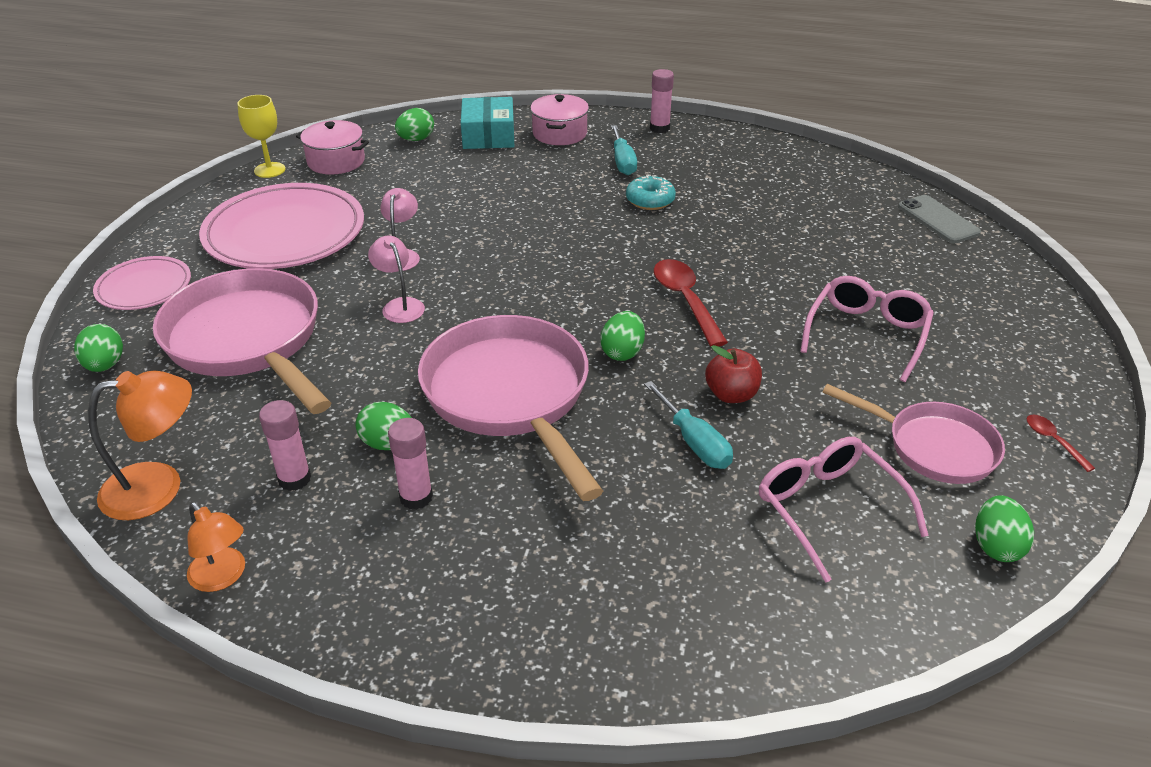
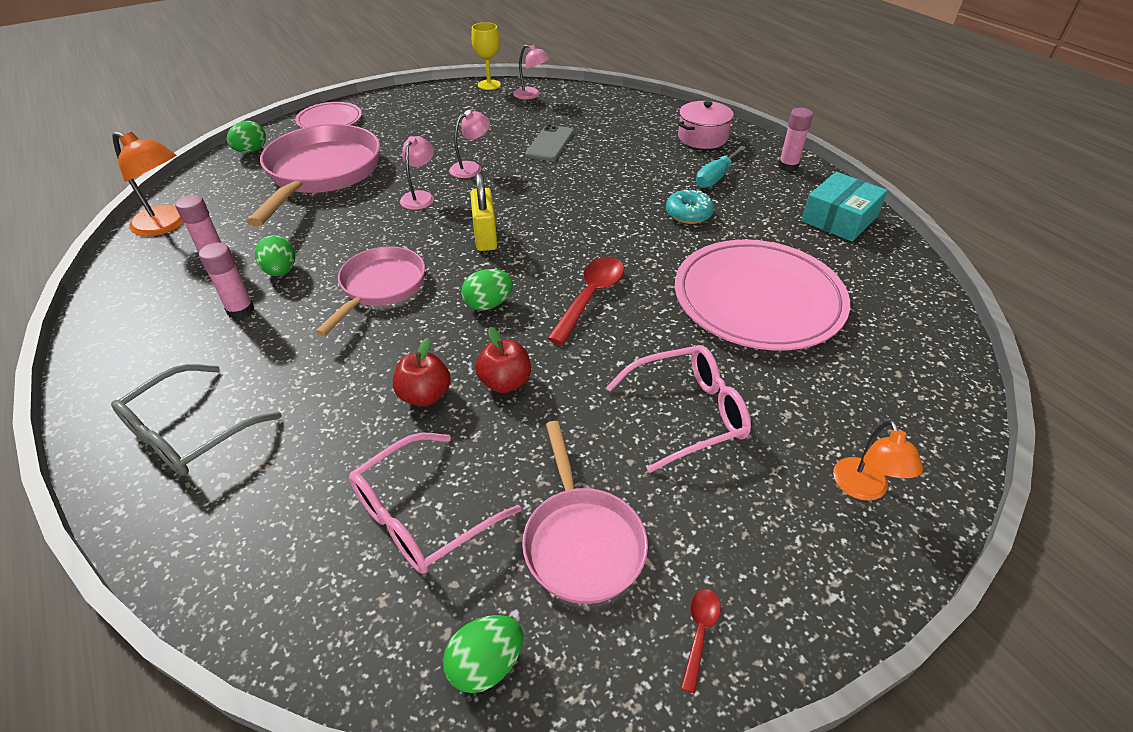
camera: 45 degrees right, 5 degrees up
orange lamp [187,502,245,592] -> orange lamp moved to [833,420,923,501]
pink plate [199,183,364,269] -> pink plate moved to [675,240,850,351]
pink pot [296,120,369,175] -> pink lamp [513,45,550,100]
green egg [395,108,434,141] -> none
pink pan [418,315,603,501] -> pink pan [315,246,425,336], size x0.60
turquoise box [461,97,514,149] -> turquoise box moved to [801,172,888,242]
turquoise screwdriver [644,381,733,469] -> red apple [393,338,451,407]
pink glasses [759,437,929,583] -> pink glasses turned 150 degrees counterclockwise [349,433,521,574]
grey phone [898,195,981,243] -> grey phone moved to [525,124,574,161]
none -> grey glasses [111,364,282,476]
none -> yellow padlock [470,173,497,251]

